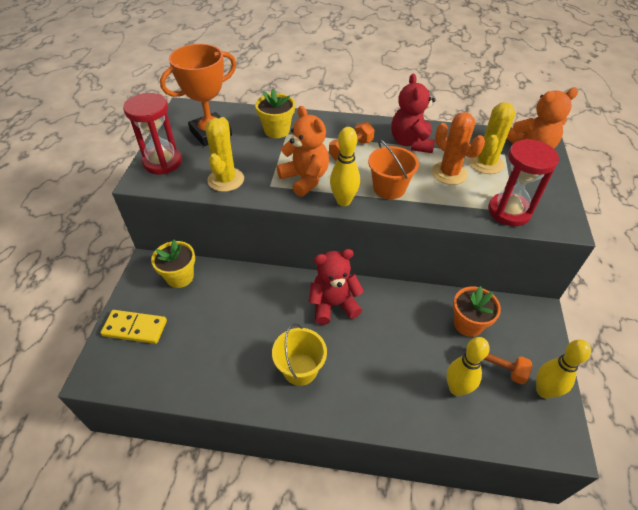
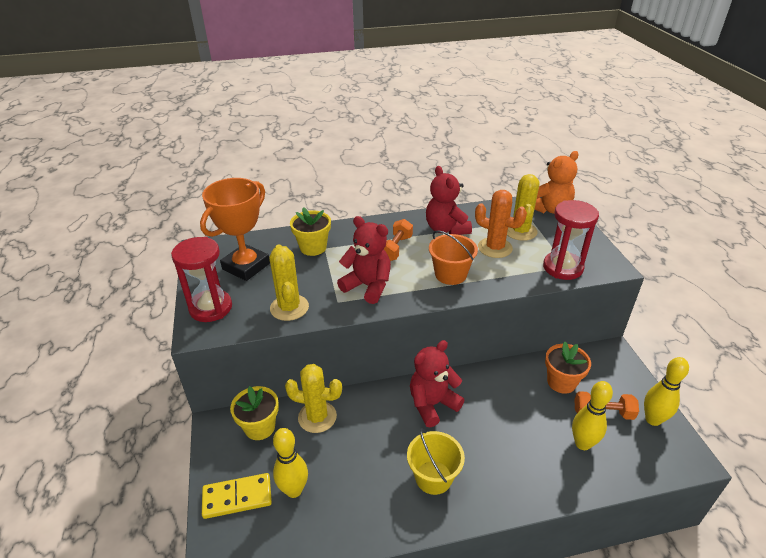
camera: 20 degrees left, 10 degrees down
orange teddy bear [277,106,329,197] -> red teddy bear [337,216,391,304]
yellow bowling pin [330,127,360,206] -> yellow bowling pin moved to [273,428,308,498]
none -> yellow cactus [285,364,342,433]

